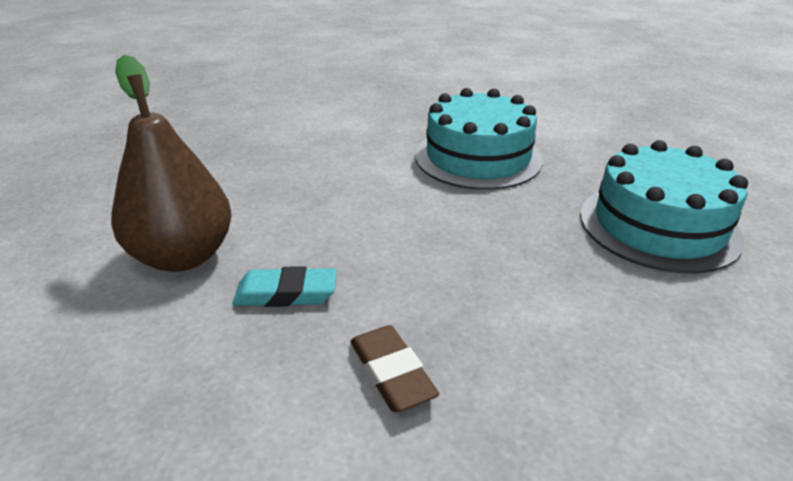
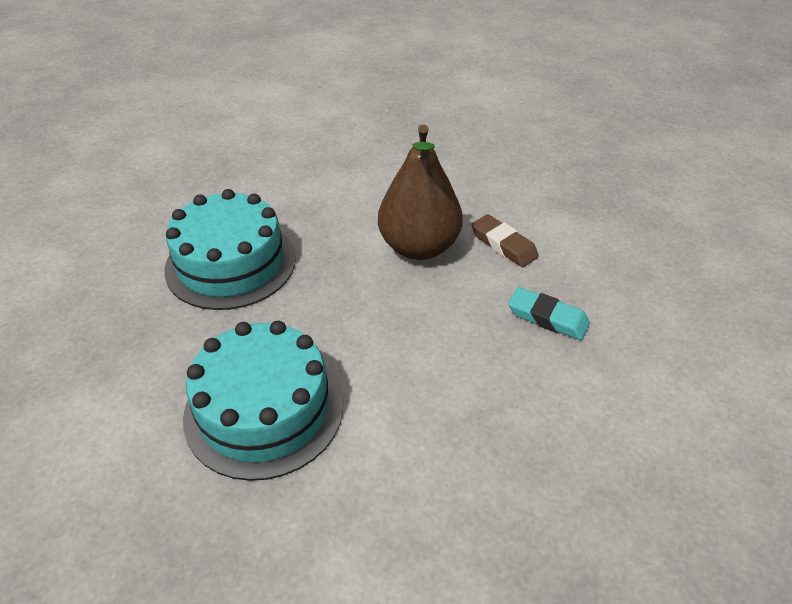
camera: 150 degrees left, 10 degrees up
brown pear [111,55,232,272] -> brown pear moved to [378,124,463,260]
brown eraser [350,325,439,412] -> brown eraser turned 45 degrees counterclockwise [471,214,539,267]

